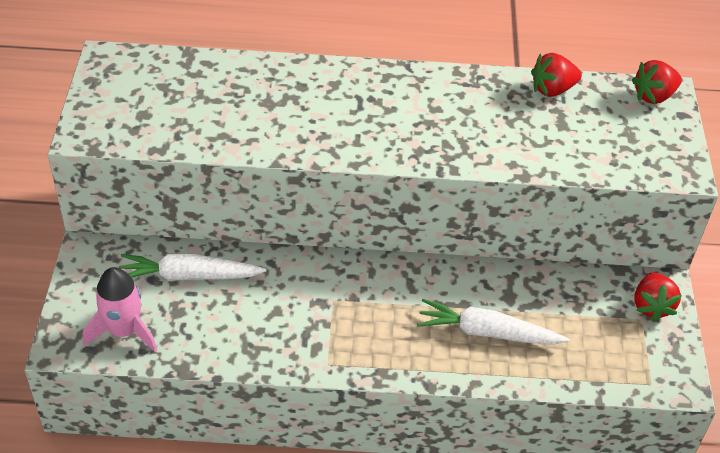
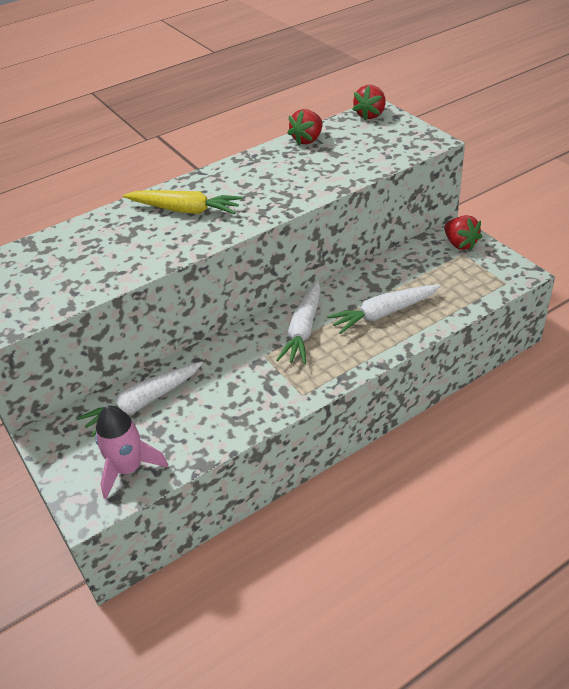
camera: 30 degrees left, 5 degrees down
none -> yellow carrot [123,190,242,214]
none -> white carrot [277,280,321,364]

